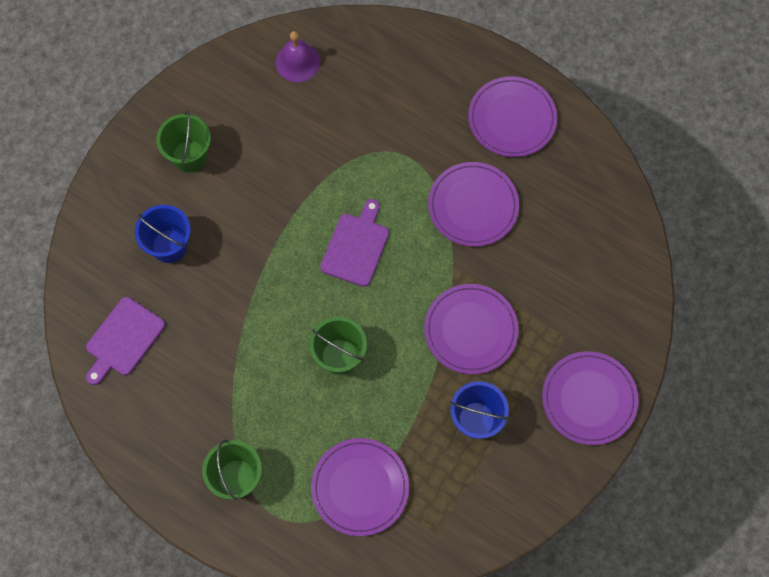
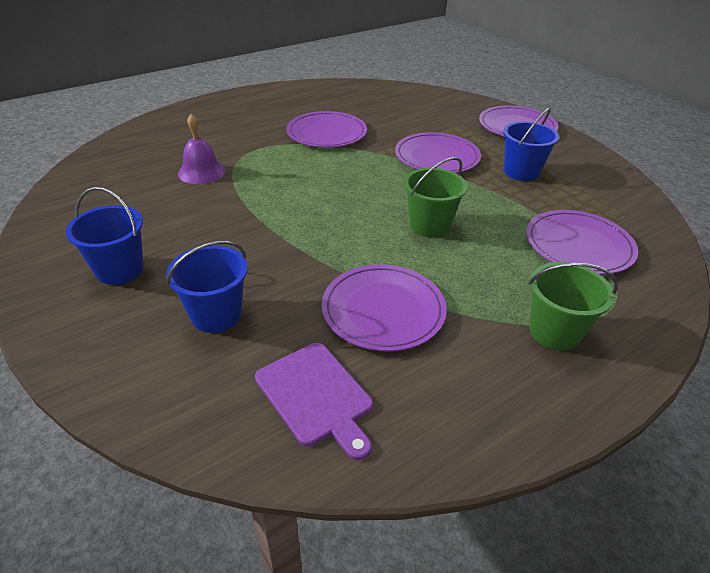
camera: 70 degrees left, 30 degrees down
green bucket [156,110,211,173] -> blue bucket [66,187,144,285]
purple bell [276,31,320,82] -> purple bell moved to [178,114,225,184]
purple cutting board [320,199,389,287] -> none
purple plate [468,76,557,157] -> purple plate moved to [322,265,447,352]

